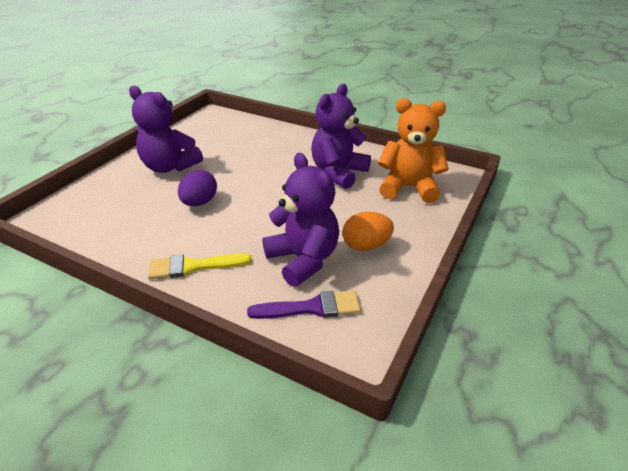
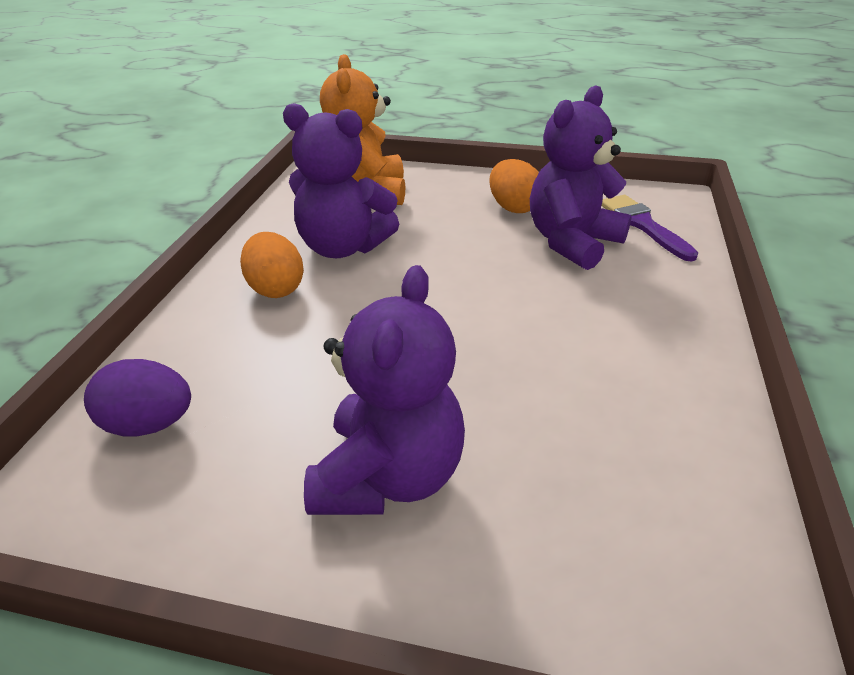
camera: 105 degrees left, 0 degrees up
yellow brush [148,253,252,279] -> none
purple egg [178,170,217,206] -> purple egg moved to [84,359,191,437]
none -> orange egg [240,232,304,298]

